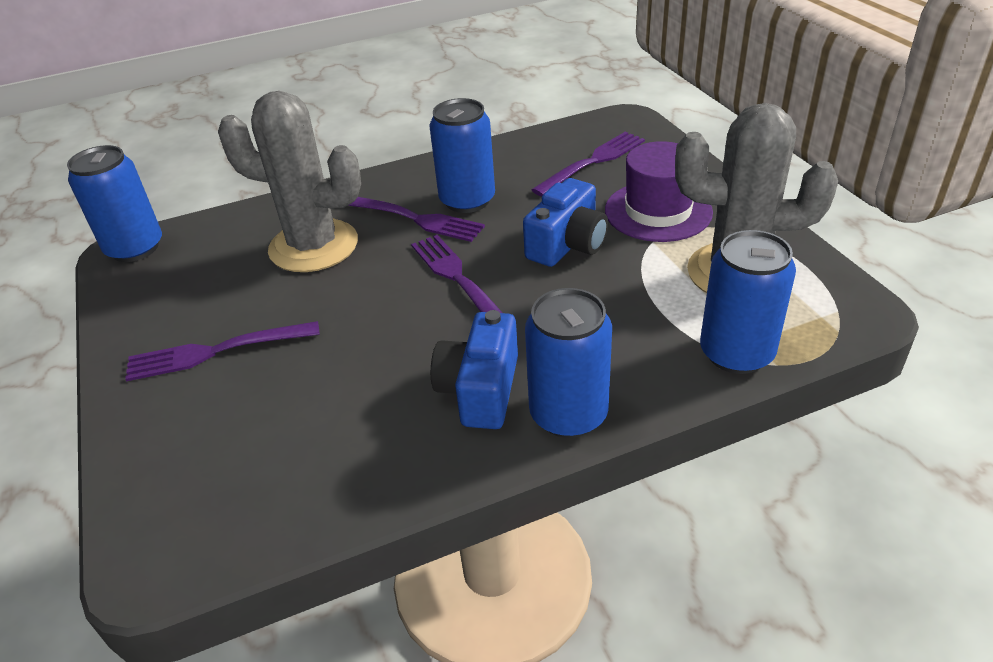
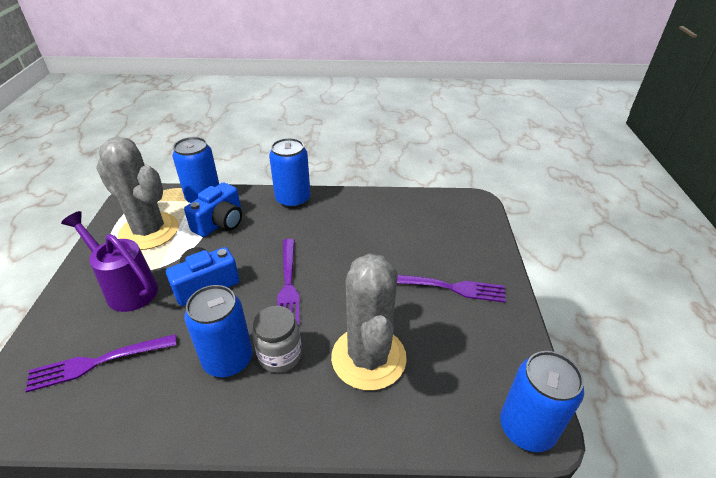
camera: 160 degrees left, 0 degrees up
grey cactus [218,91,361,272] -> grey cactus turned 45 degrees clockwise [331,253,407,390]
purple fork [348,197,485,242] -> grey jar [252,306,302,373]
blue camera [431,310,518,429] -> blue camera moved to [184,182,242,237]
purple hat [605,141,713,242] -> purple watering can [61,211,158,312]

